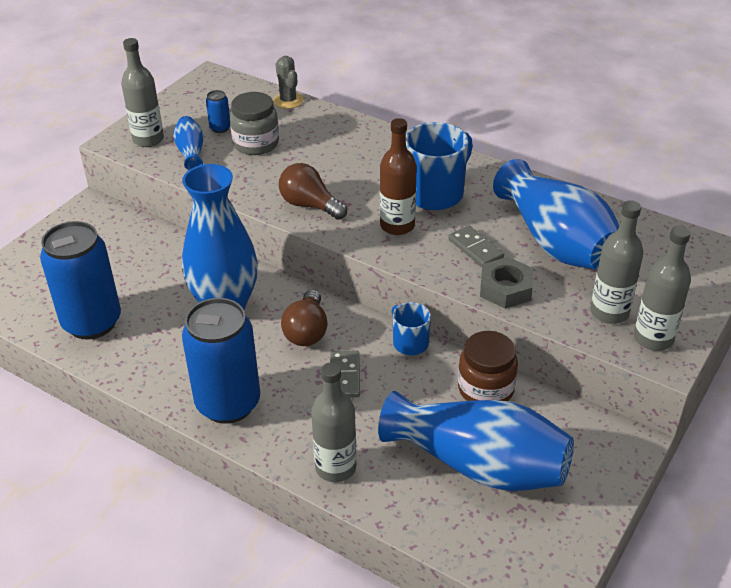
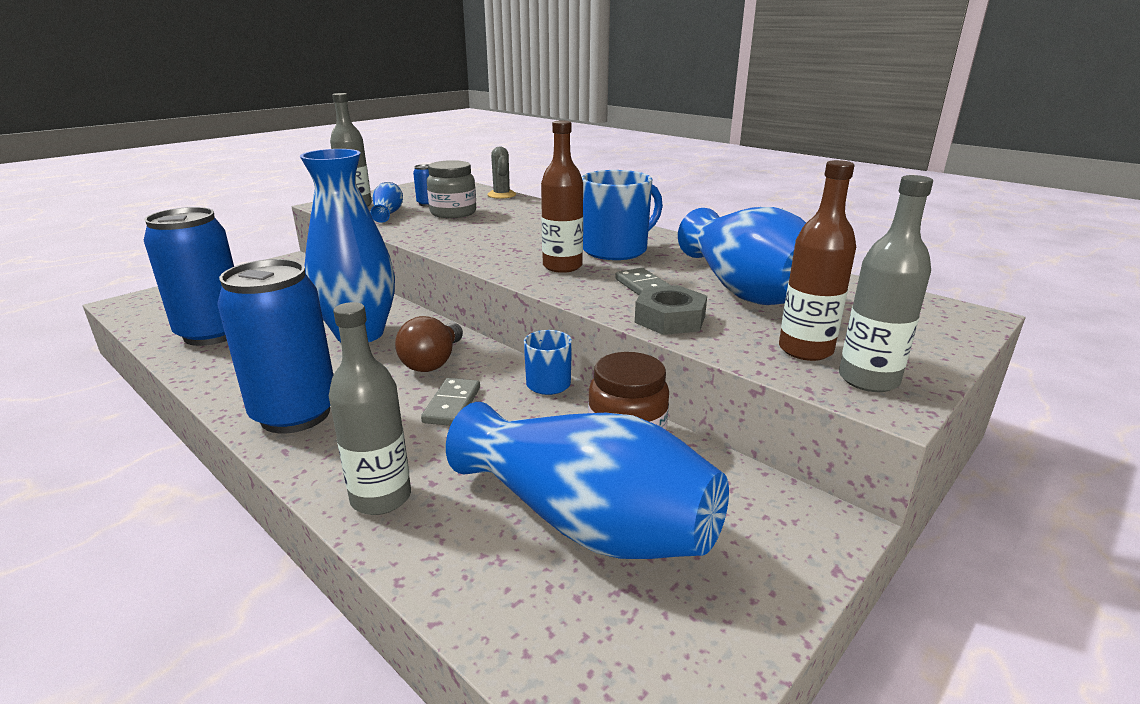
camera: 10 degrees right, 15 degrees down
brown light bulb [279,163,347,220] -> none
grey bottle [590,201,643,324] -> brown bottle [779,160,856,361]

